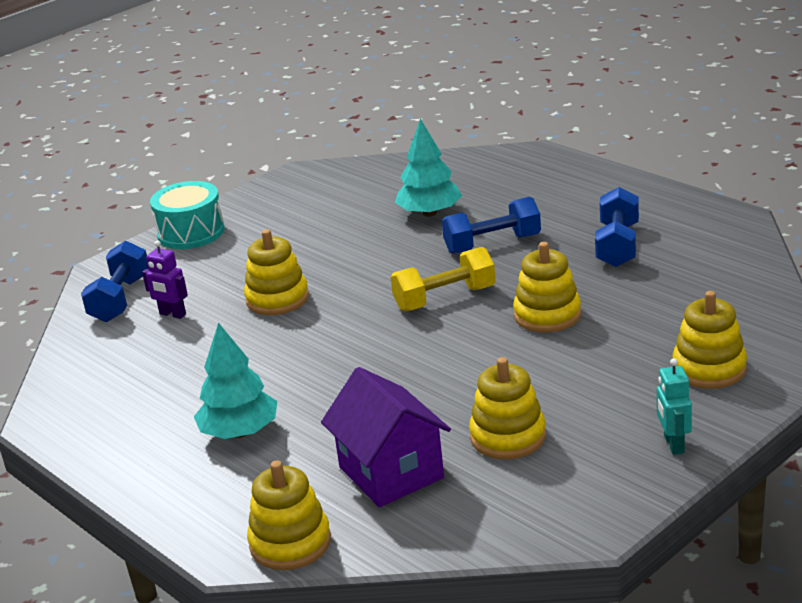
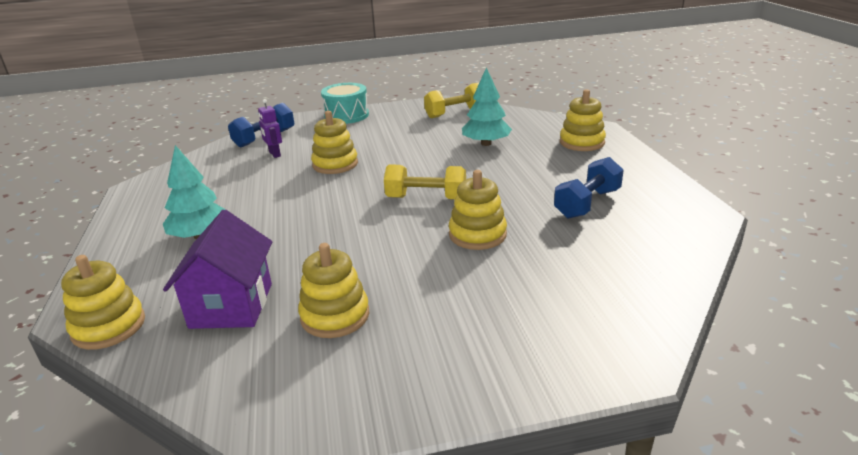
camera: 30 degrees right, 0 degrees up
blue dumbbell [442,197,541,254] -> none
turquoise robot [657,358,692,455] -> none
yellow stacking toy [672,291,747,389] -> yellow stacking toy moved to [560,89,606,151]
none -> yellow dumbbell [424,82,479,118]

